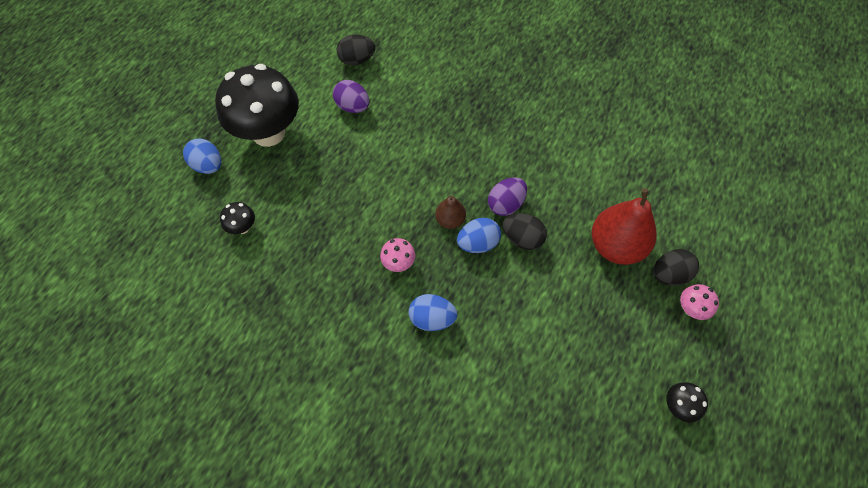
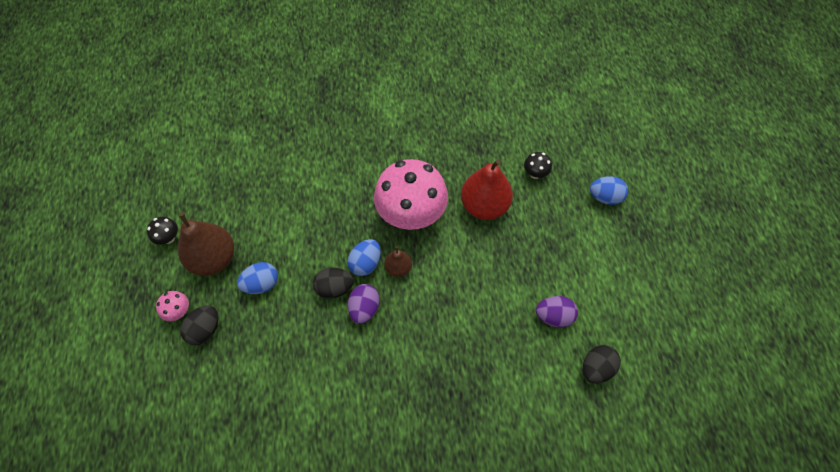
camera: 145 degrees right, 0 degrees up
black mushroom [215,64,299,147] -> none
pink mushroom [380,238,415,272] -> pink mushroom [374,159,448,230], size x2.49
blue egg [409,294,457,331] -> blue egg moved to [237,262,278,294]
red pear [592,188,656,265] -> red pear moved to [461,159,513,220]
none -> brown pear [178,213,234,276]

